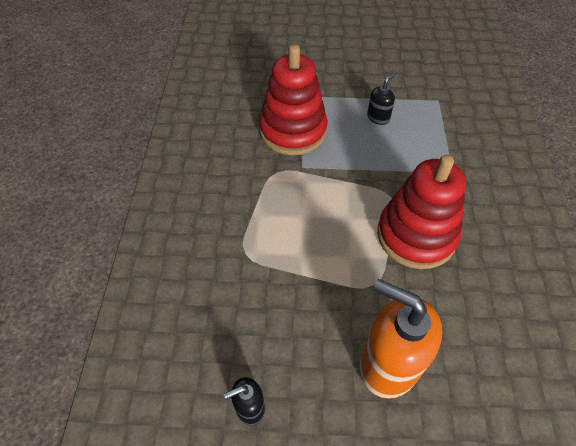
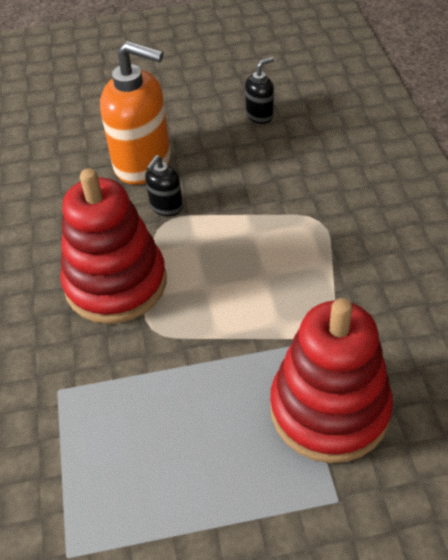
camera: 170 degrees right, 5 degrees down
black soap dispenser [367,73,395,125] -> black soap dispenser moved to [145,155,183,216]

